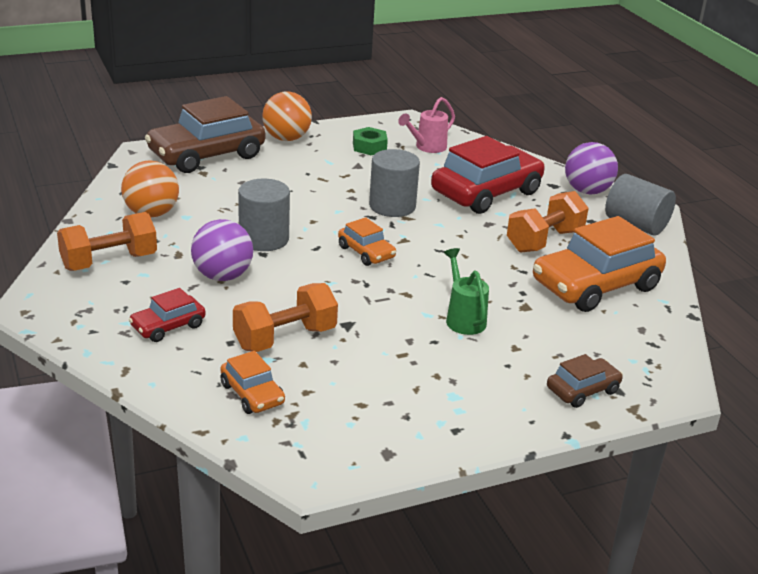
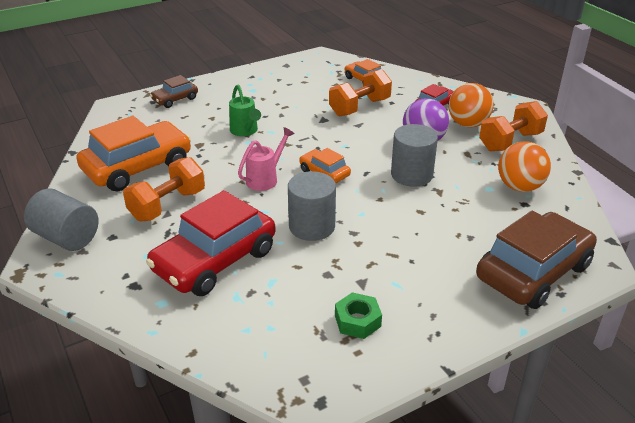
camera: 175 degrees right, 5 degrees up
orange ball [262,91,312,141] -> orange ball moved to [448,83,494,127]
pink watering can [398,97,455,153] -> pink watering can moved to [238,127,295,191]
purple ball [565,142,618,194] -> none

